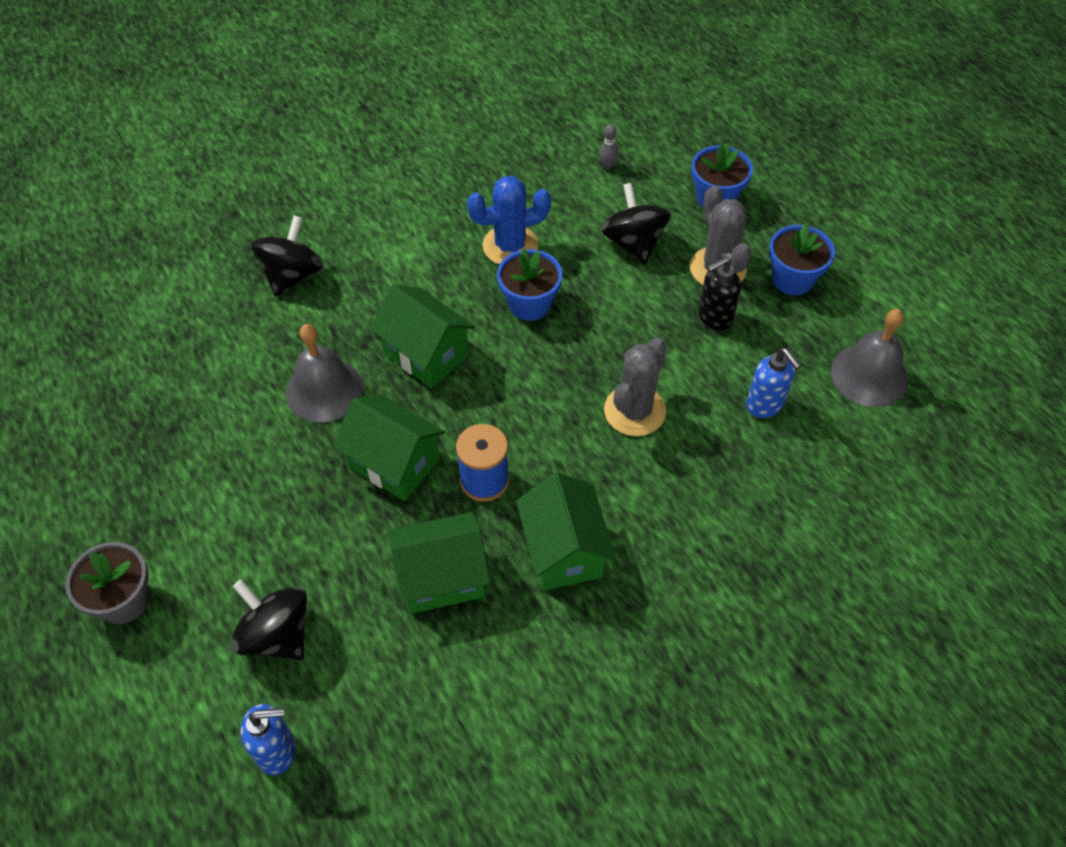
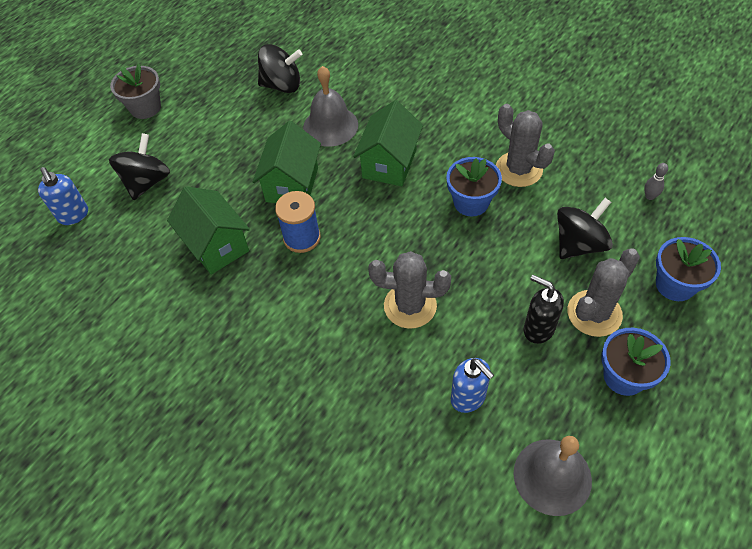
camera: 70 degrees right, 0 degrees up
black spinning top [251,215,323,297] -> black spinning top moved to [258,44,302,93]
blue cactus [467,176,551,265] -> grey cactus [496,104,555,187]
green house [516,473,616,591] -> none
blue soap dispenser [746,348,801,418] -> blue soap dispenser turned 75 degrees counterclockwise [451,358,494,413]

